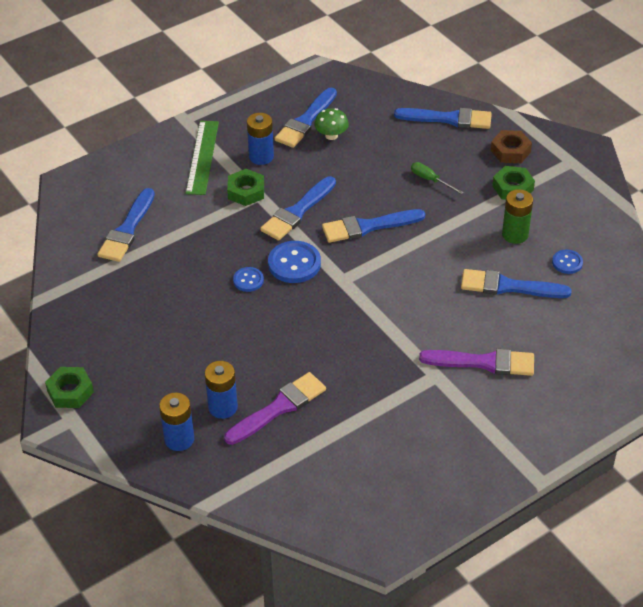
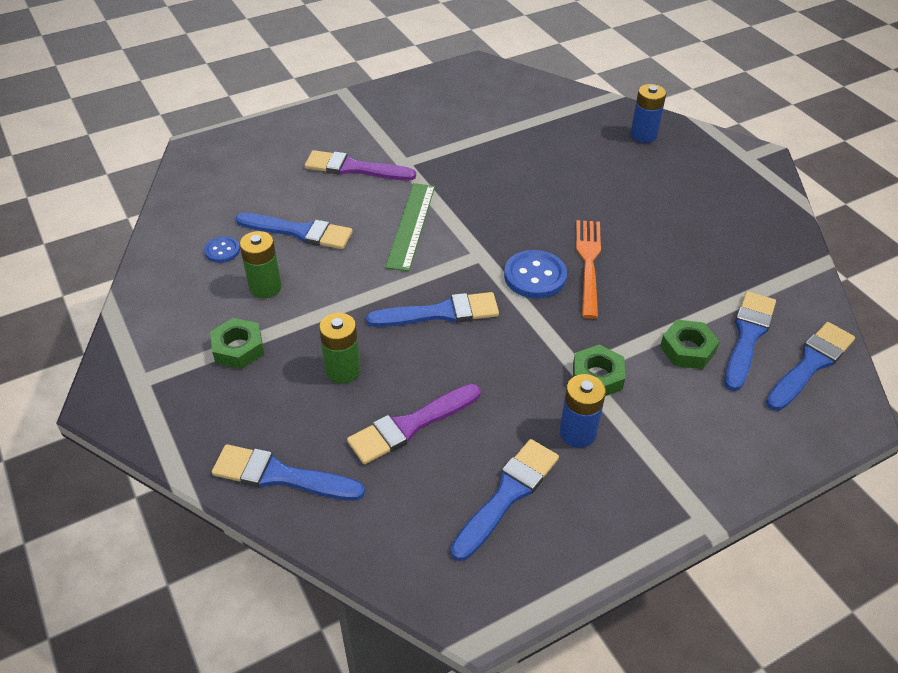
camera: 175 degrees left, 0 degrees up
green nut [45,367,94,408] -> green nut moved to [660,320,720,369]
green ruler [186,121,219,195] -> green ruler moved to [385,183,435,271]
blue battery [205,361,238,419] -> none
purple brush [224,372,326,445] -> purple brush moved to [347,384,481,464]
blue button [233,267,264,292] -> orange fork [576,220,601,319]
blue brush [260,176,336,241] -> blue brush moved to [766,322,855,411]
green mushroom [314,108,349,140] -> none
green screwdriver [411,162,463,194] -> green battery [319,313,361,384]
brown nut [491,130,532,163] -> none

